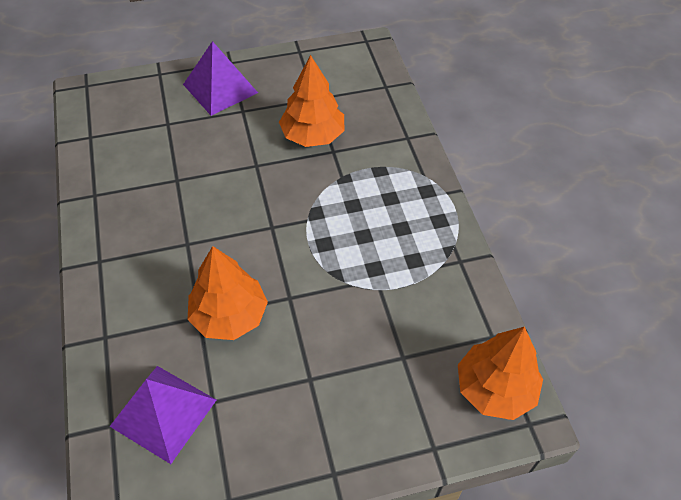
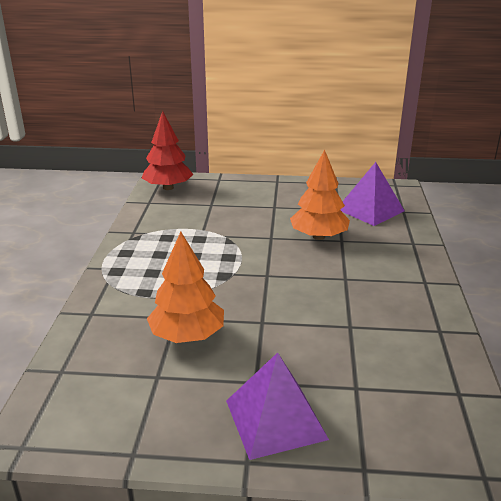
camera: 160 degrees left, 25 degrees down
orange tree [458,327,543,420] -> red tree [142,111,193,190]

